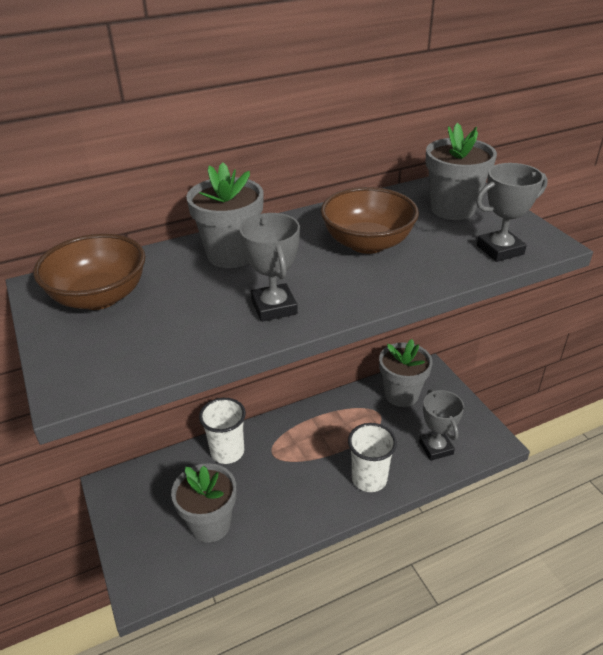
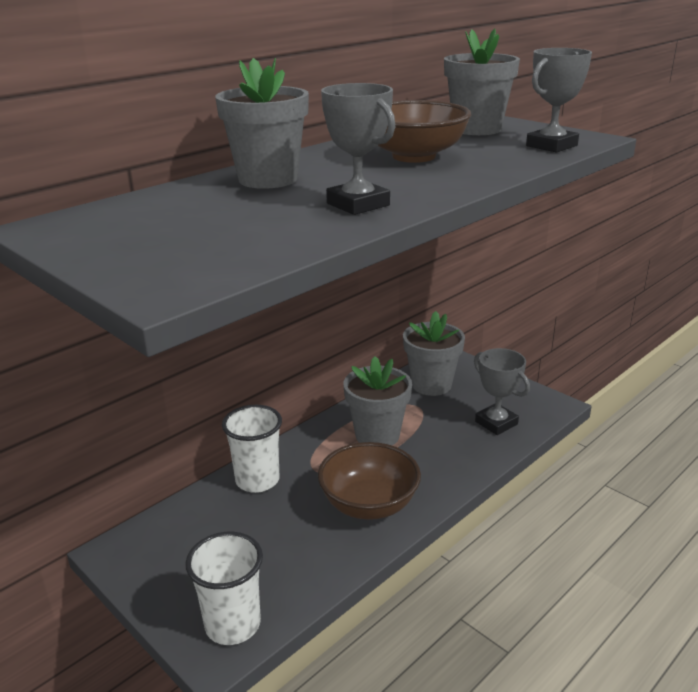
camera: 20 degrees left, 10 degrees down
brown bowl [33,234,146,310] -> brown bowl moved to [318,442,421,520]
grey flower pot [171,463,237,543] -> grey flower pot moved to [343,356,412,445]
white cup [348,423,397,492] -> white cup moved to [185,532,263,645]

